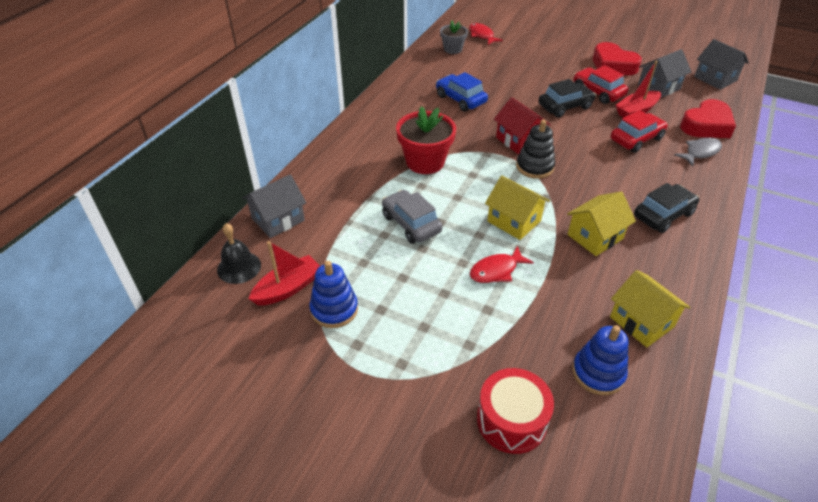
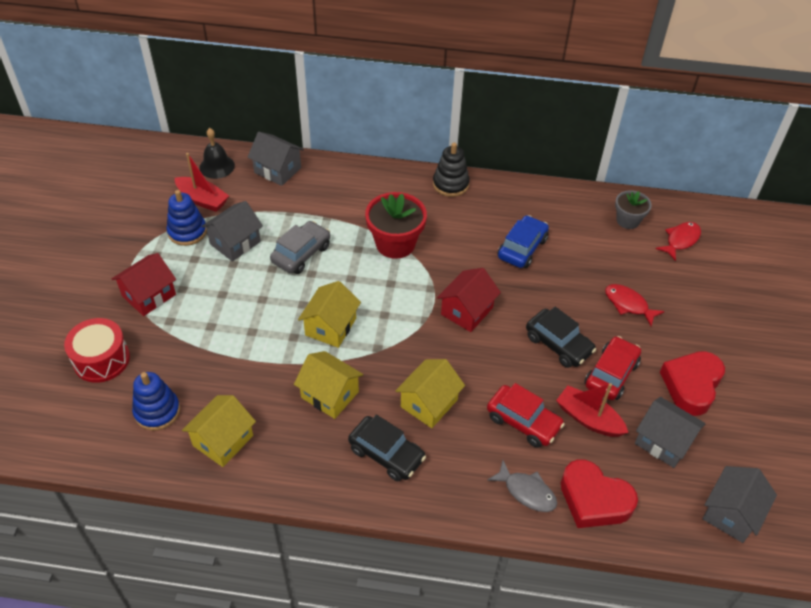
camera: 70 degrees right, 5 degrees up
red fish [470,246,534,283] -> red fish moved to [605,284,665,326]
black stacking toy [516,120,555,179] -> black stacking toy moved to [433,143,470,197]
none -> red house [112,253,176,316]
none -> grey house [201,201,263,262]
none -> yellow house [395,359,465,428]

